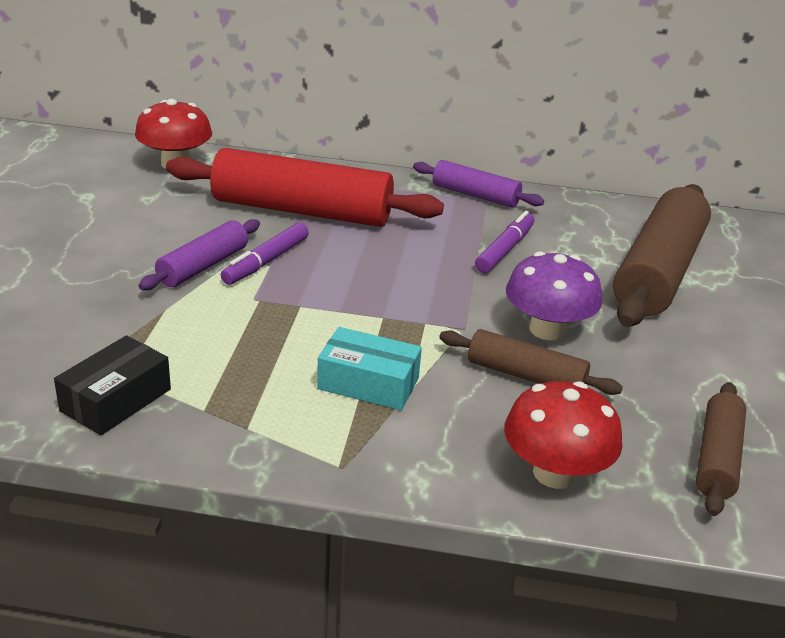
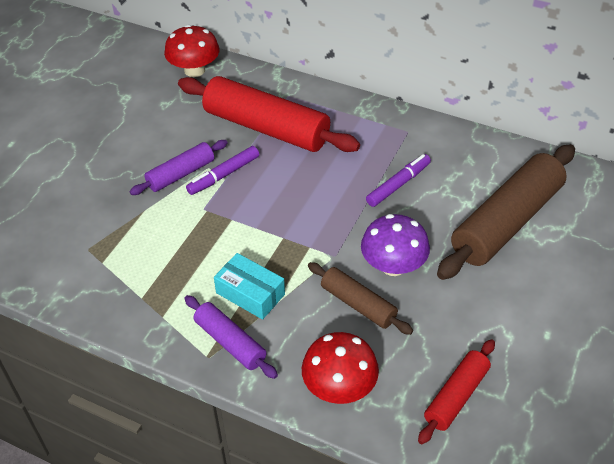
camera: 20 degrees right, 15 degrees up
black box [54,335,171,435] -> none
purple rolling pin [413,160,544,208] -> purple rolling pin moved to [184,295,278,379]
brown rolling pin [696,382,746,516] -> red rolling pin [418,339,495,444]

